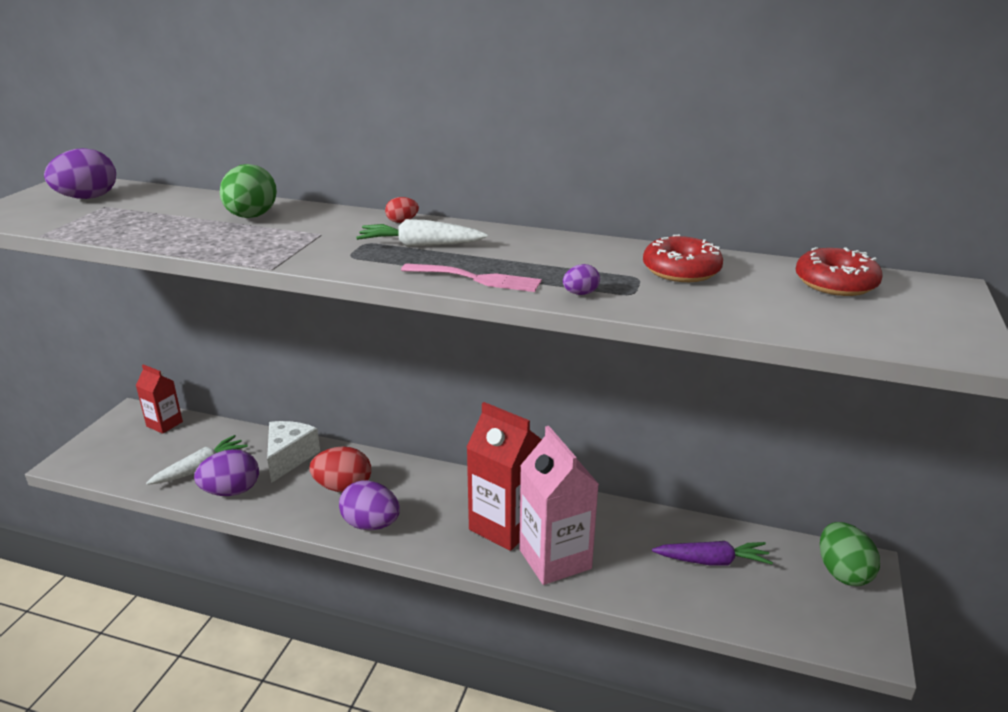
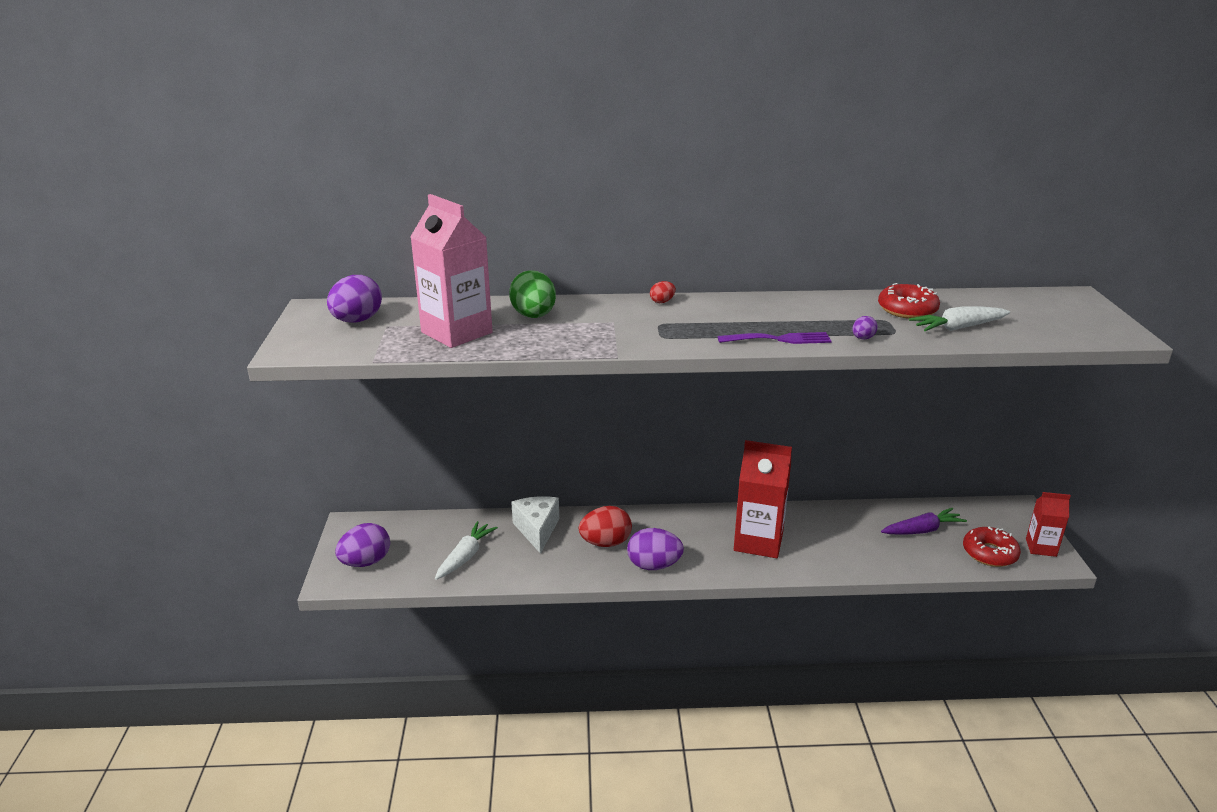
camera: 20 degrees left, 0 degrees up
red carton [136,364,183,434] -> red carton moved to [1026,492,1071,557]
purple egg [194,449,259,496] -> purple egg moved to [335,523,390,567]
white carrot [356,219,488,247] -> white carrot moved to [909,306,1010,331]
pink fork [401,263,541,292] -> purple fork [717,332,832,344]
pink carton [519,426,599,585] -> pink carton moved to [410,194,493,348]
red donut [796,247,883,296] -> red donut moved to [963,527,1021,567]
green egg [820,522,880,586] -> none

